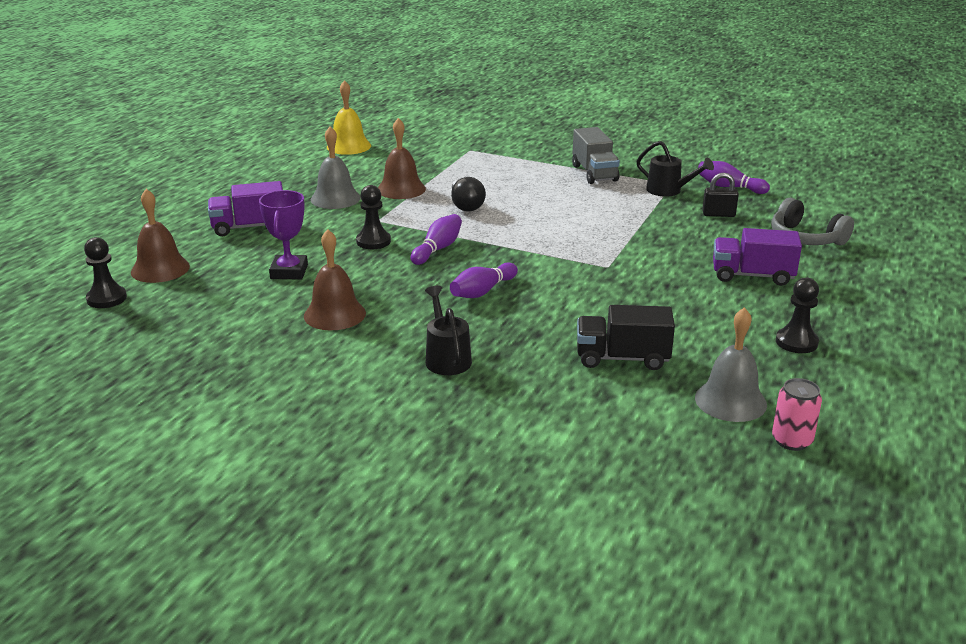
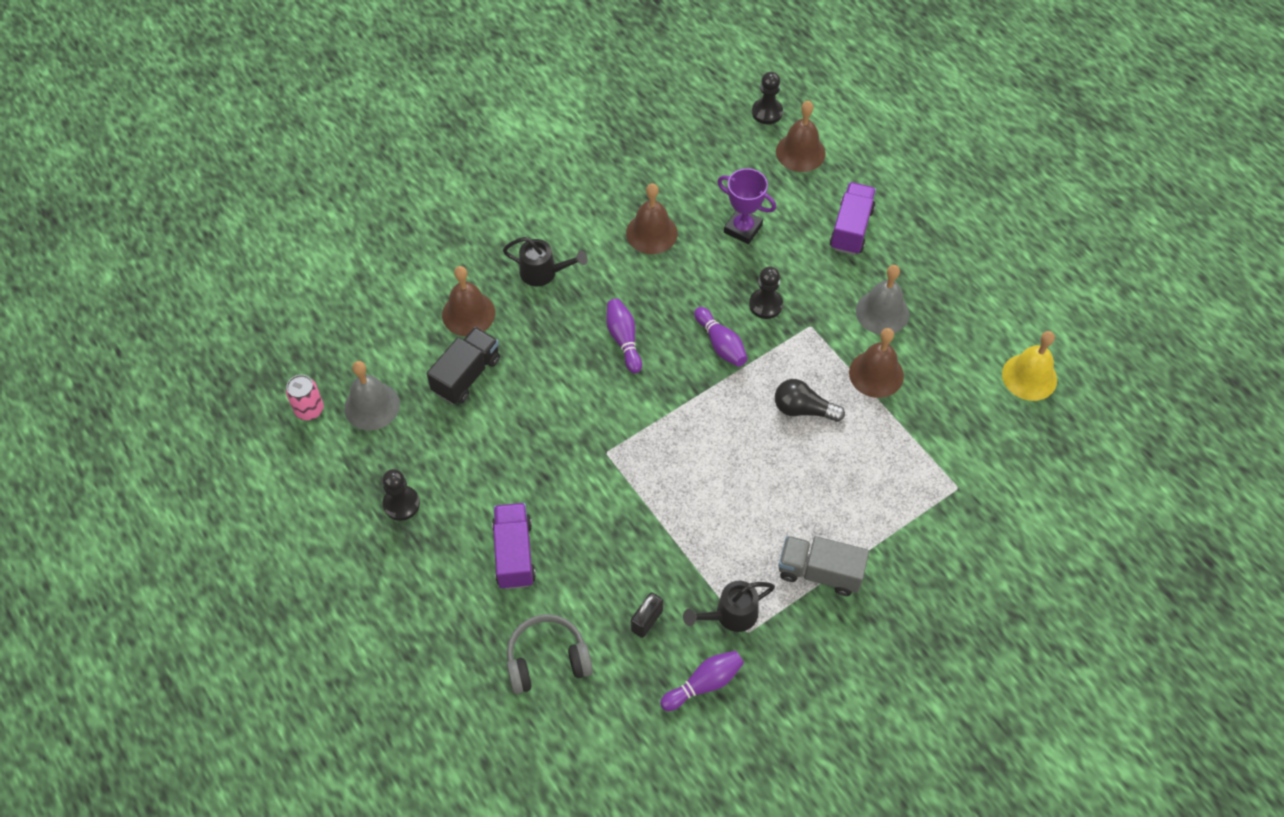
camera: 120 degrees right, 30 degrees up
purple truck [713,228,802,286] -> purple truck turned 45 degrees counterclockwise [492,503,536,589]
none -> brown bell [442,266,495,336]

